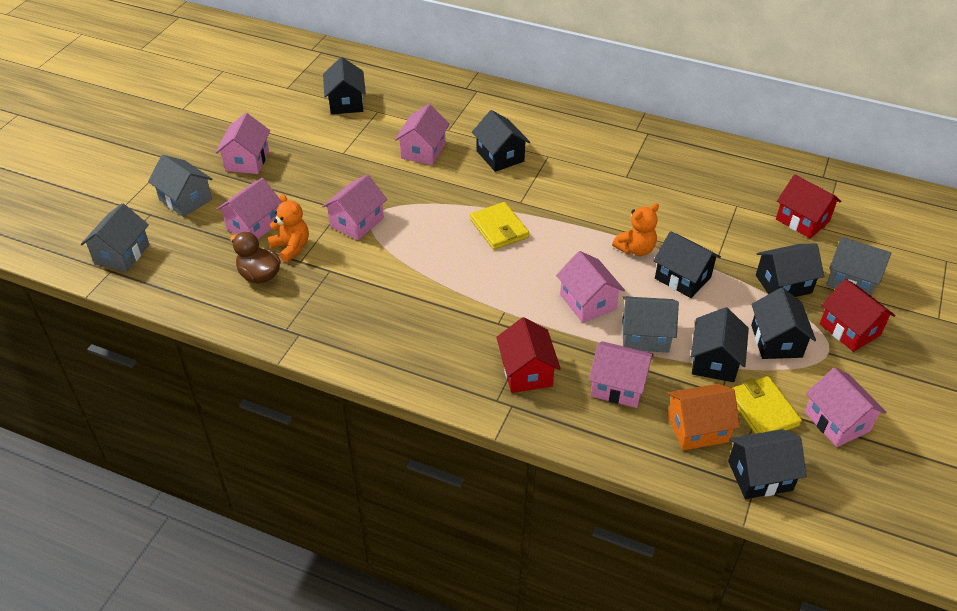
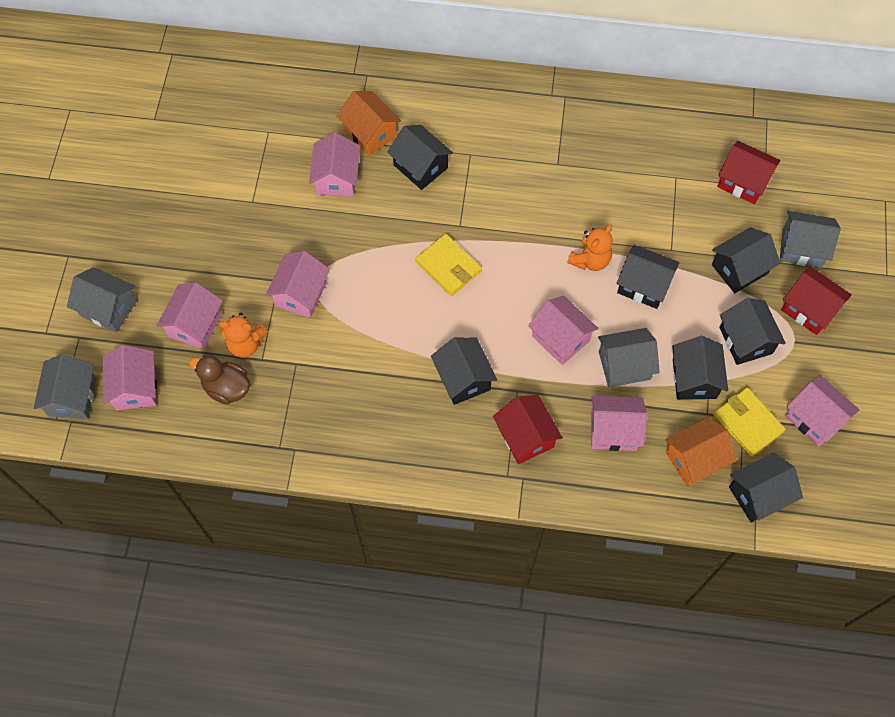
camera: 15 degrees left, 20 degrees up
pink house [216,113,270,174] -> pink house moved to [103,345,157,410]
orange teddy bear [268,194,309,262] -> orange teddy bear turned 150 degrees clockwise [219,313,268,358]
black house [323,57,366,114] -> black house moved to [431,337,497,405]
none -> orange house [337,91,401,156]

